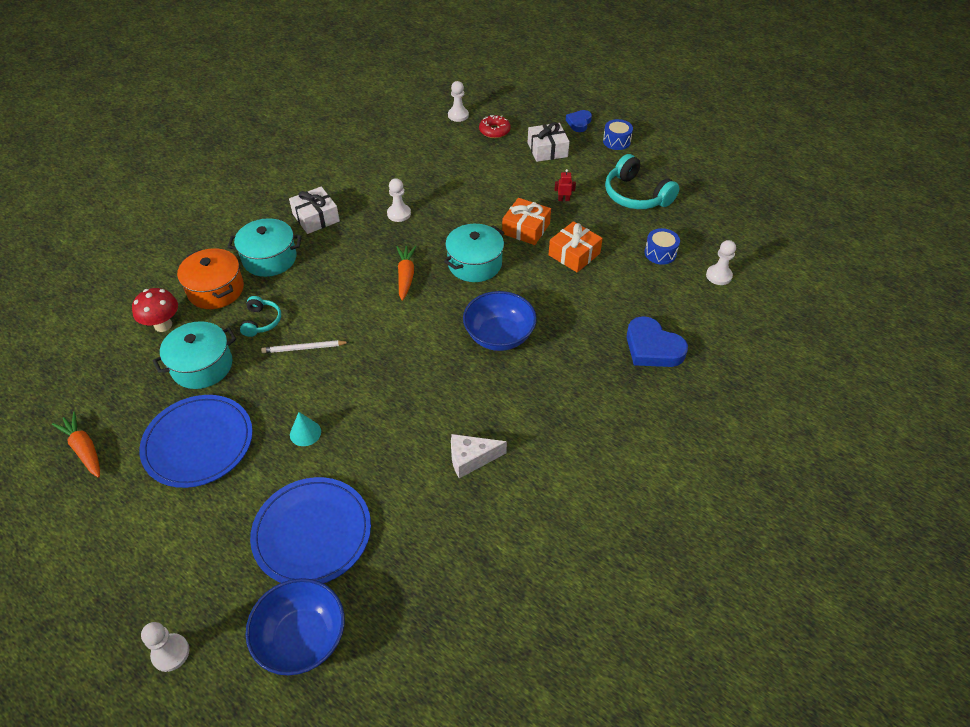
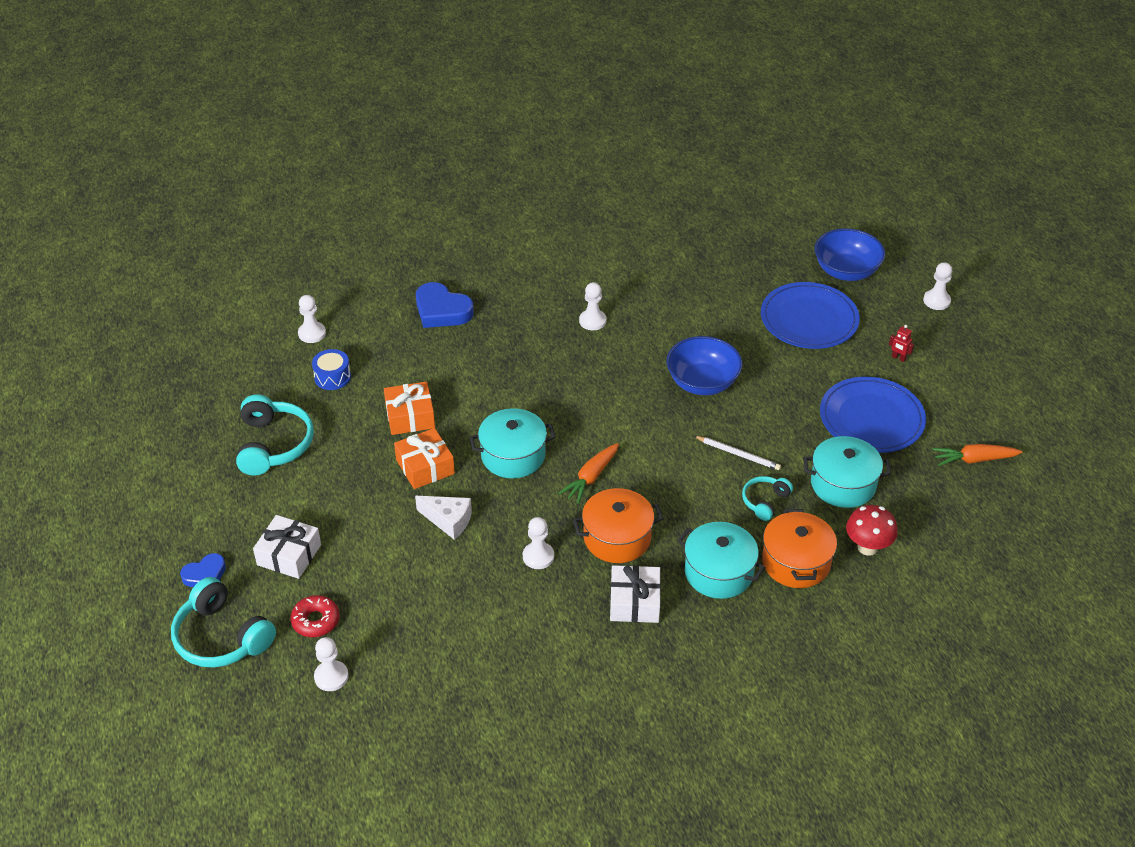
camera: 145 degrees left, 5 degrees down
orange carrot [52,411,100,478] -> orange carrot turned 90 degrees clockwise [932,444,1022,466]
turquoise cone [290,412,321,446] -> none
white cheese [451,434,507,478] -> white cheese moved to [415,496,472,540]
blue bowl [463,291,537,351] -> blue bowl moved to [666,336,742,395]
red robot [554,169,576,201] -> red robot moved to [889,325,914,362]
blue drum [603,119,633,150] -> none
blue heart [626,316,688,367] -> blue heart turned 135 degrees clockwise [416,282,474,328]
none -> turquoise headphones [171,577,276,668]
none -> orange pot [573,488,663,563]
none -> white pawn [579,282,606,330]

